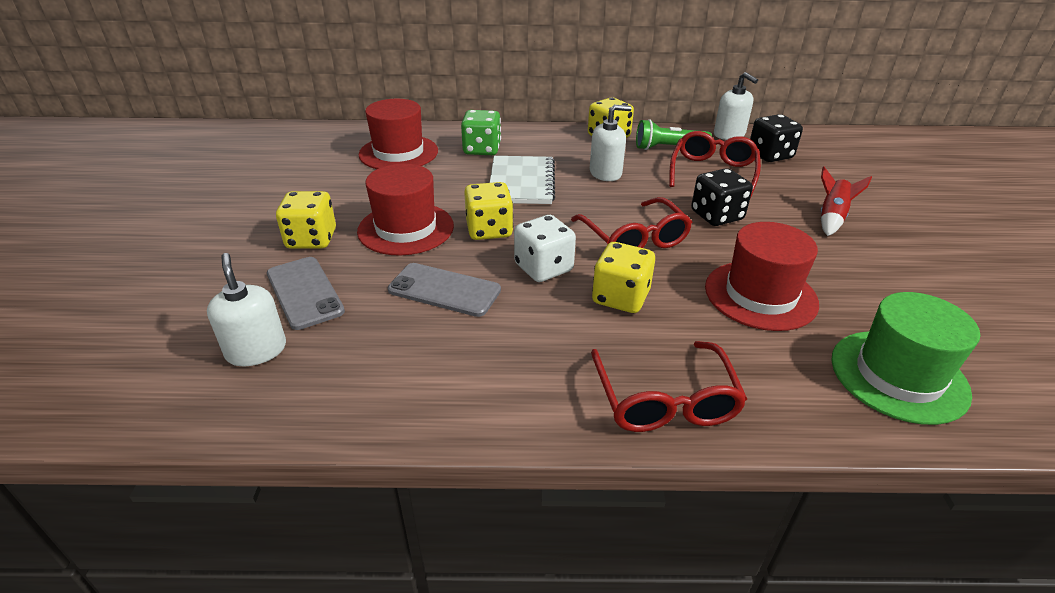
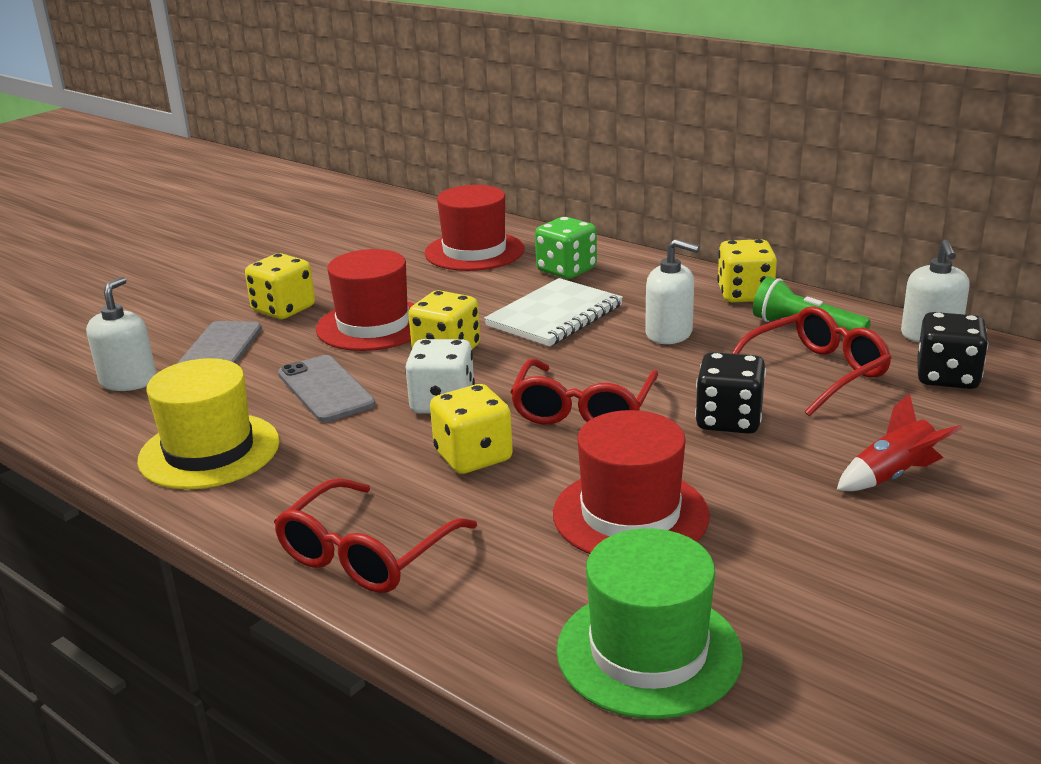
camera: 40 degrees right, 10 degrees down
none -> yellow hat [137,358,280,489]

